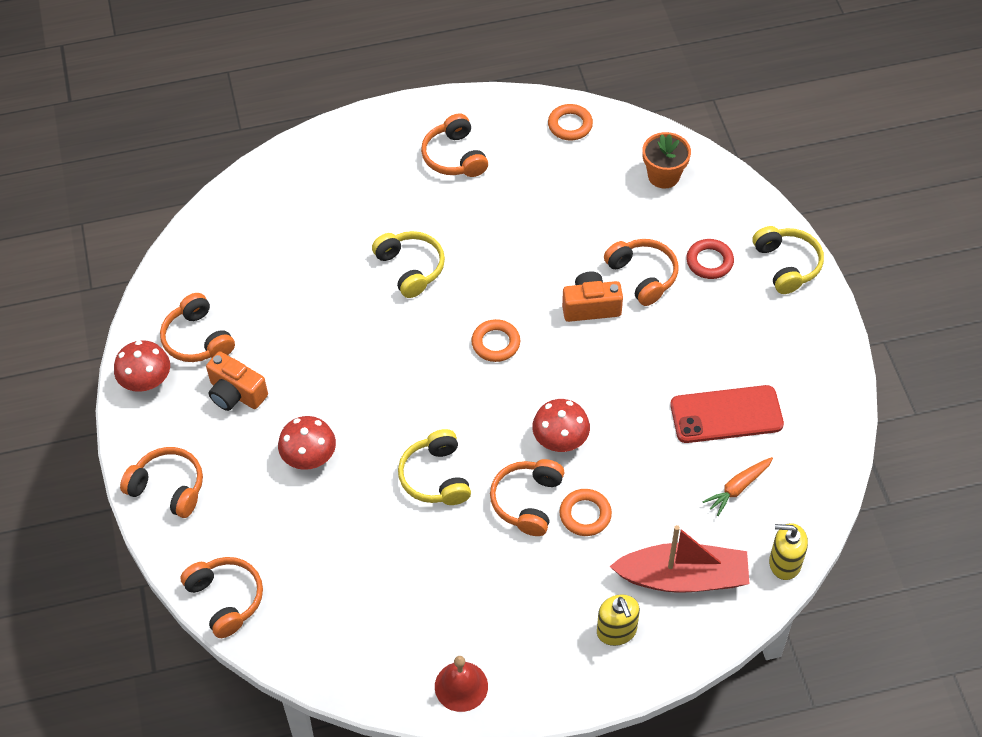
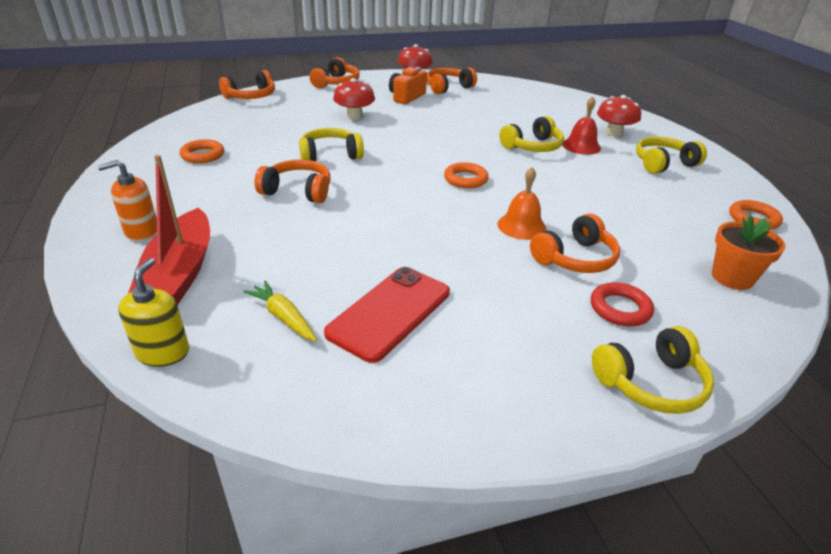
camera: 85 degrees right, 20 degrees down
orange headphones [421,113,488,177] -> yellow headphones [636,137,707,174]
red bell [435,656,488,712] -> red bell moved to [562,96,601,155]
red mushroom [532,399,590,452] -> red mushroom moved to [597,95,641,137]
orange ring [559,489,612,536] -> orange ring moved to [180,139,224,163]
orange camera [562,272,623,322] -> orange bell [498,167,547,240]
yellow soap dispenser [597,594,640,646] -> orange soap dispenser [97,160,157,241]
red phone [670,385,784,443] -> red phone turned 45 degrees clockwise [324,267,450,363]
orange carrot [703,457,773,516] -> yellow carrot [243,280,317,341]

